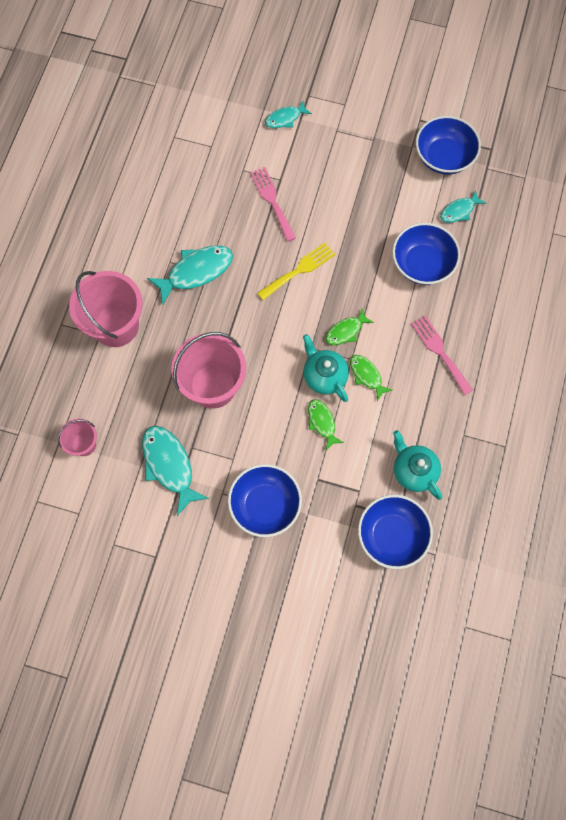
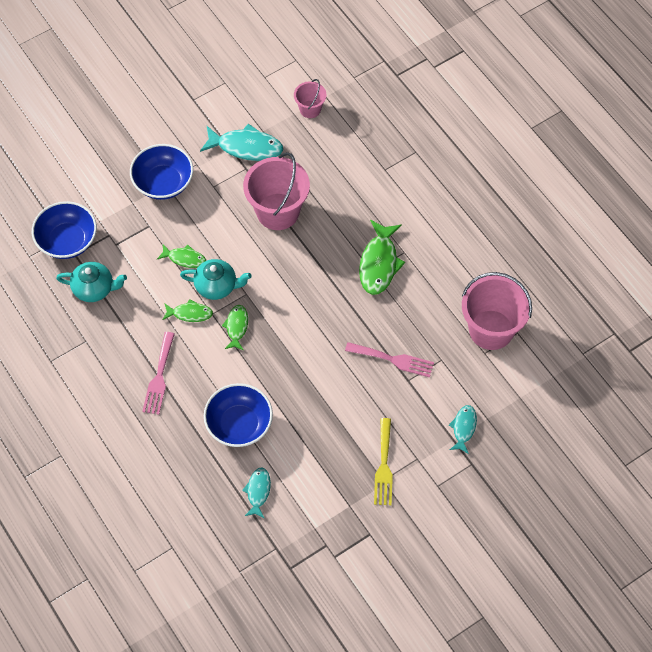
camera: 130 degrees right, 10 degrees down
pink bucket [69,271,143,347] -> pink bucket moved to [462,272,532,350]
turquoise fish [147,246,233,305] -> green fish [359,220,405,295]
yellow fork [257,243,335,300] -> yellow fork moved to [374,418,393,505]
pink fork [411,315,473,395] -> pink fork turned 90 degrees clockwise [142,332,175,415]
blue bowl [416,116,481,174] -> none

